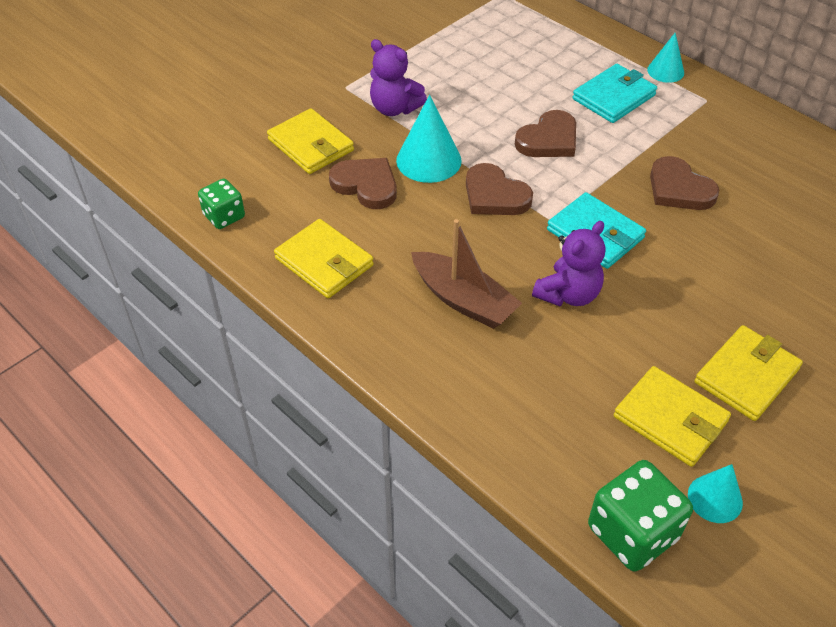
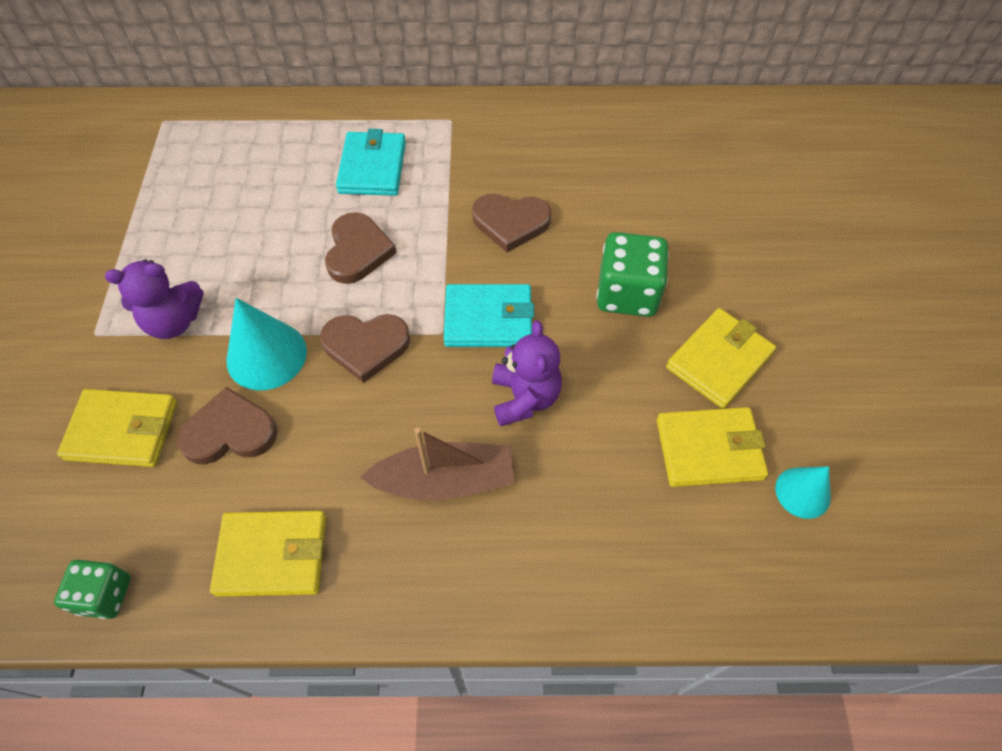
camera: 45 degrees left, 10 degrees up
green dice [588,460,693,572] -> green dice moved to [597,232,669,317]
turquoise cone [647,33,684,83] -> none
yellow wallet [694,325,803,421] -> yellow wallet turned 45 degrees clockwise [666,308,776,409]

